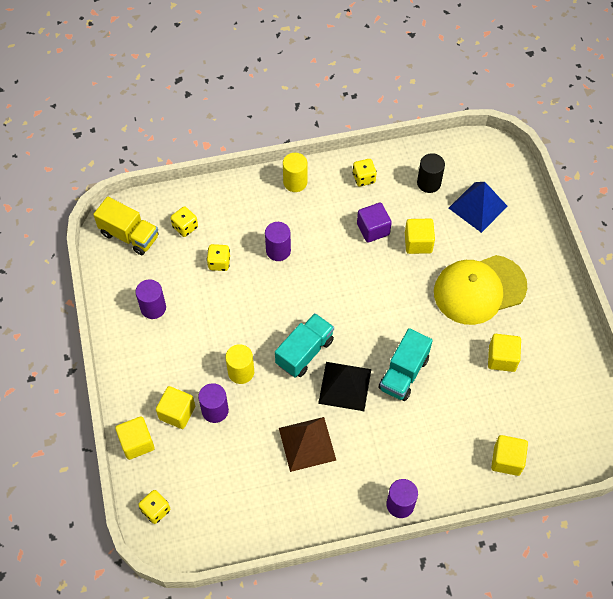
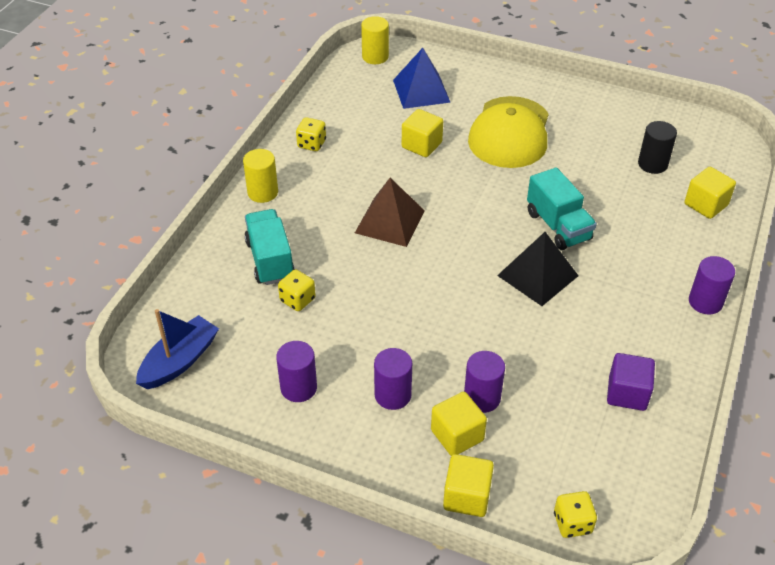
camera: 55 degrees left, 15 degrees down
yellow truck [93,197,158,255] -> blue boat [136,309,219,389]
yellow dice [171,206,198,237] -> none
yellow cylinder [226,344,254,384] -> yellow cylinder moved to [361,16,389,64]
purple cylinder [265,222,291,261] -> purple cylinder moved to [374,348,412,410]
turquoise truck [275,313,334,378] -> turquoise truck moved to [244,209,295,285]
brown pyramid [279,417,336,472] -> brown pyramid moved to [355,178,425,247]
purple cube [357,202,392,243] -> purple cube moved to [607,353,655,411]
black cylinder [417,153,445,193] -> black cylinder moved to [638,121,677,174]
yellow cube [488,334,521,372] -> none

